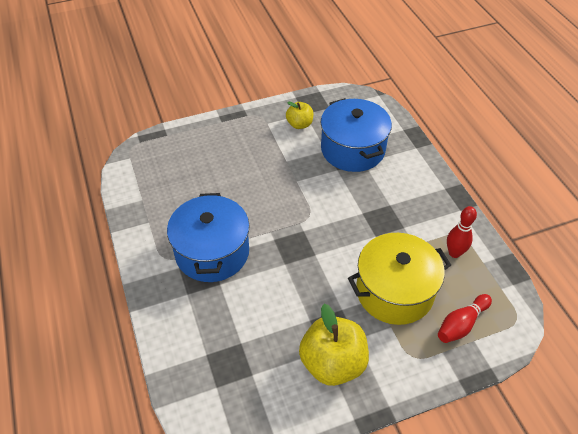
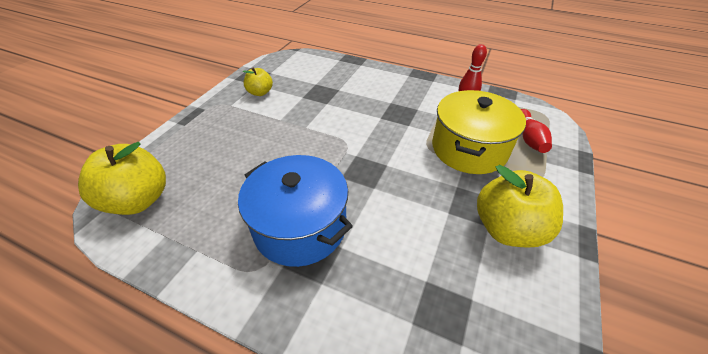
camera: 45 degrees left, 5 degrees down
blue pot [321,98,392,172] -> none
none -> yellow apple [78,142,166,215]

